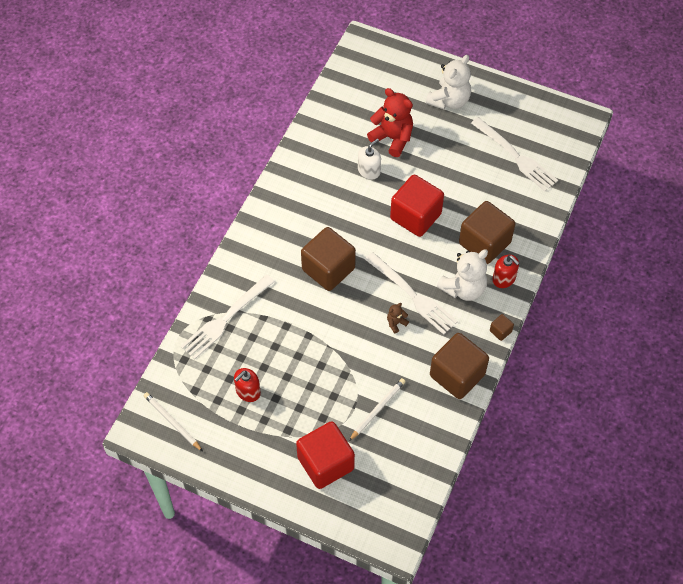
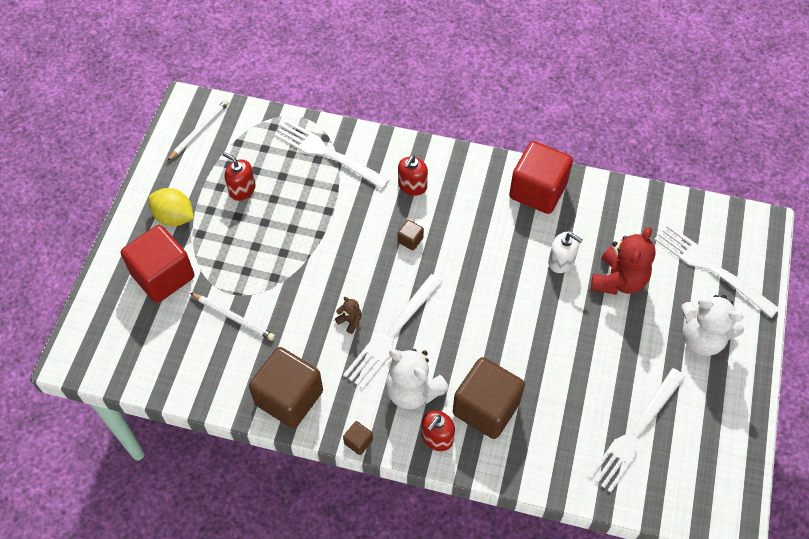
camera: 80 degrees right, 0 degrees up
brown cube [301,227,356,291] -> brown cube [398,220,424,250], size x0.41
red cube [390,175,444,237] -> red cube moved to [509,141,573,214]
none -> yellow lemon [148,188,194,226]
none -> red soap dispenser [398,155,428,196]
none -> white fork [654,224,780,318]

